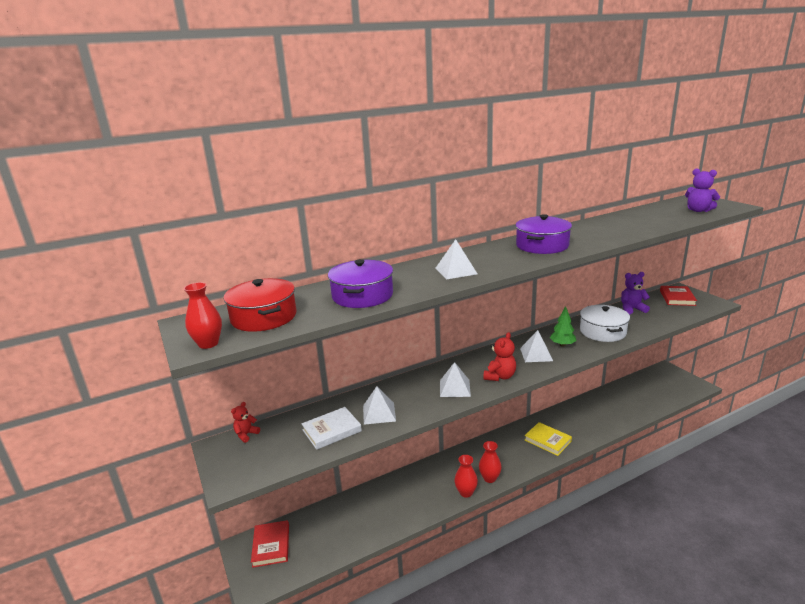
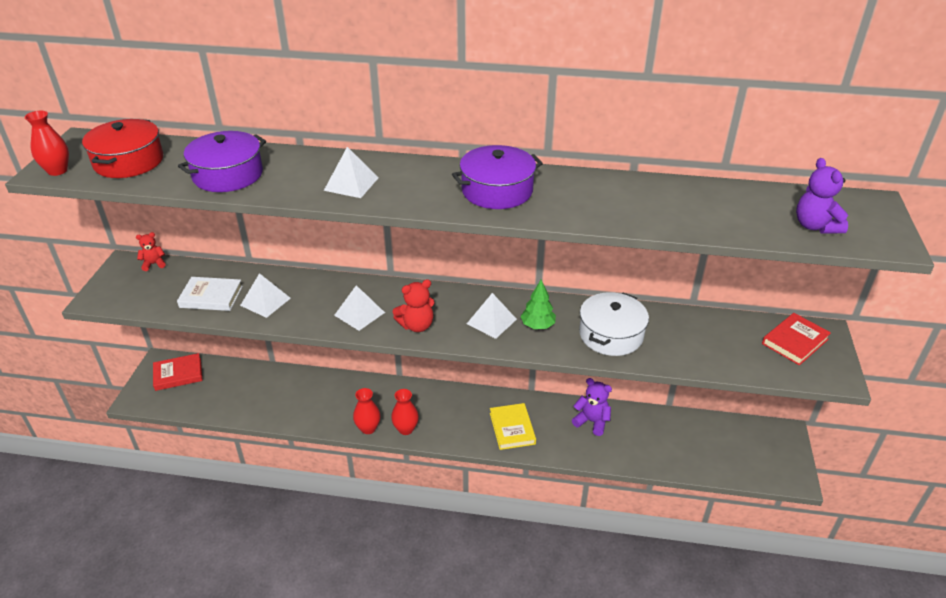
camera: 35 degrees right, 15 degrees up
red book [251,520,289,568] -> red book turned 45 degrees clockwise [153,353,203,391]
purple teddy bear [621,272,650,315] -> purple teddy bear moved to [572,378,612,436]

